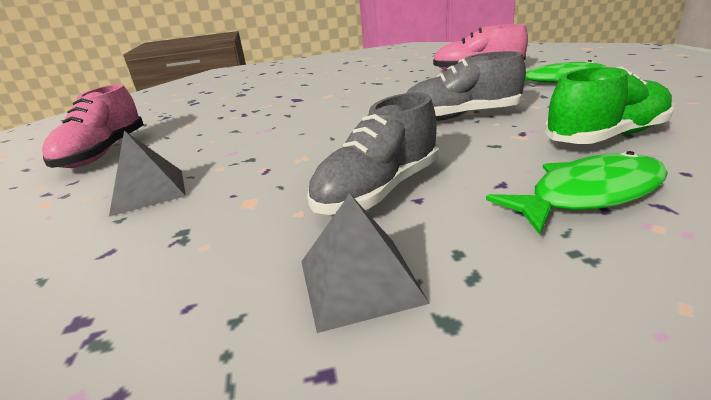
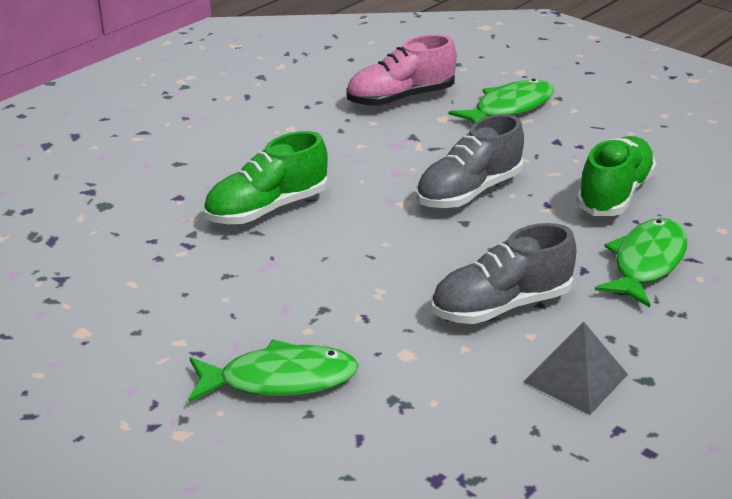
camera: 40 degrees left, 5 degrees up
pink shoe [42,84,144,168] -> none
grey pyramid [109,131,186,216] -> green fish [188,339,359,402]
grey shoe [307,92,439,215] -> grey shoe turned 60 degrees clockwise [431,223,577,324]
none -> green shoe [203,131,328,224]

